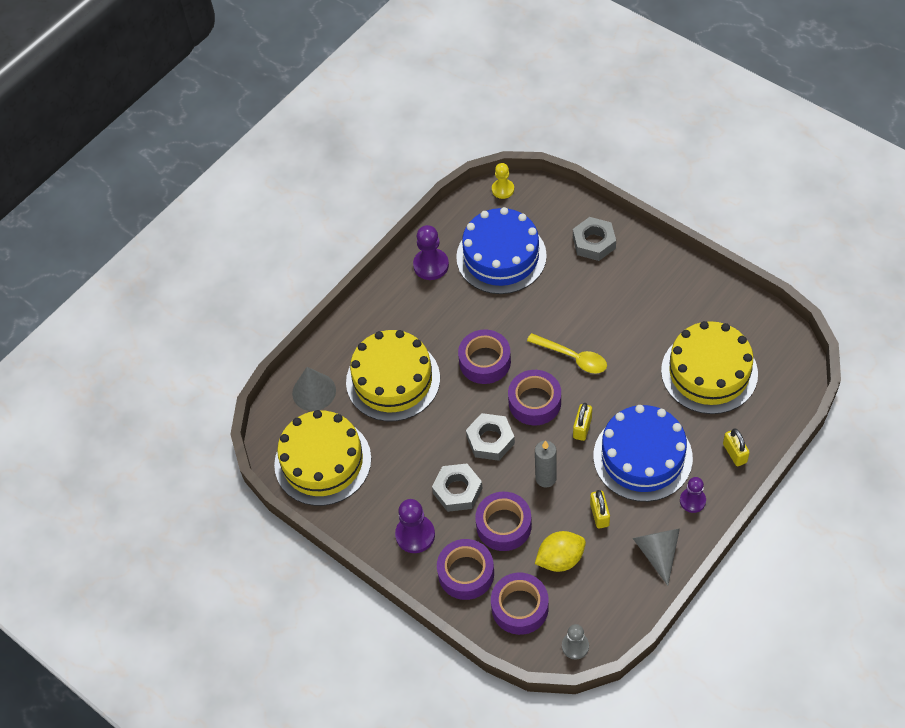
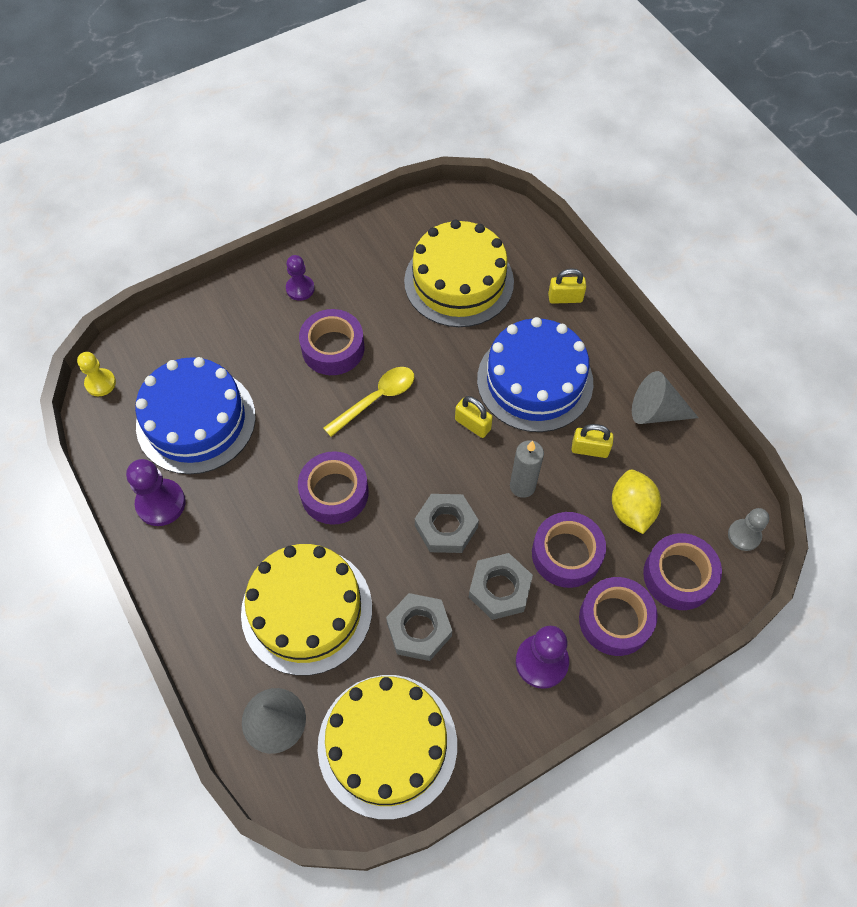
camera: 75 degrees left, 5 degrees up
purple tape [508,370,561,425] -> purple tape moved to [299,309,364,375]
grey nut [573,217,616,261] -> grey nut moved to [386,593,452,661]
purple pawn [680,477,706,513] -> purple pawn moved to [286,255,315,301]

